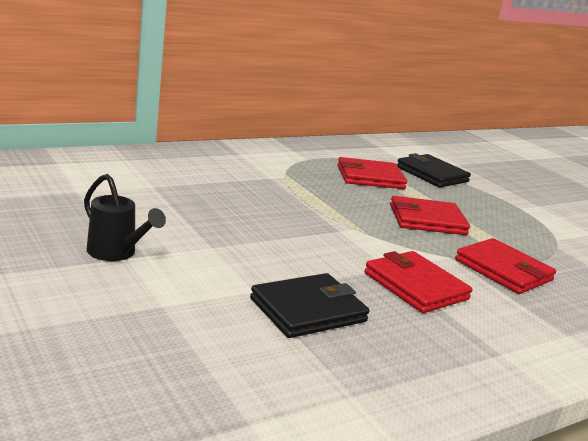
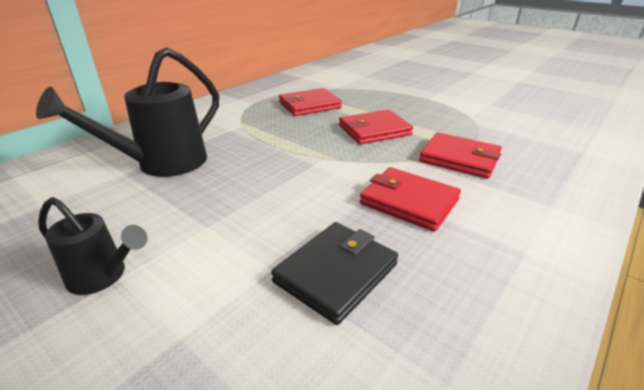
camera: 15 degrees left, 10 degrees up
black wallet [397,153,471,187] -> none
none -> black watering can [36,47,219,177]

